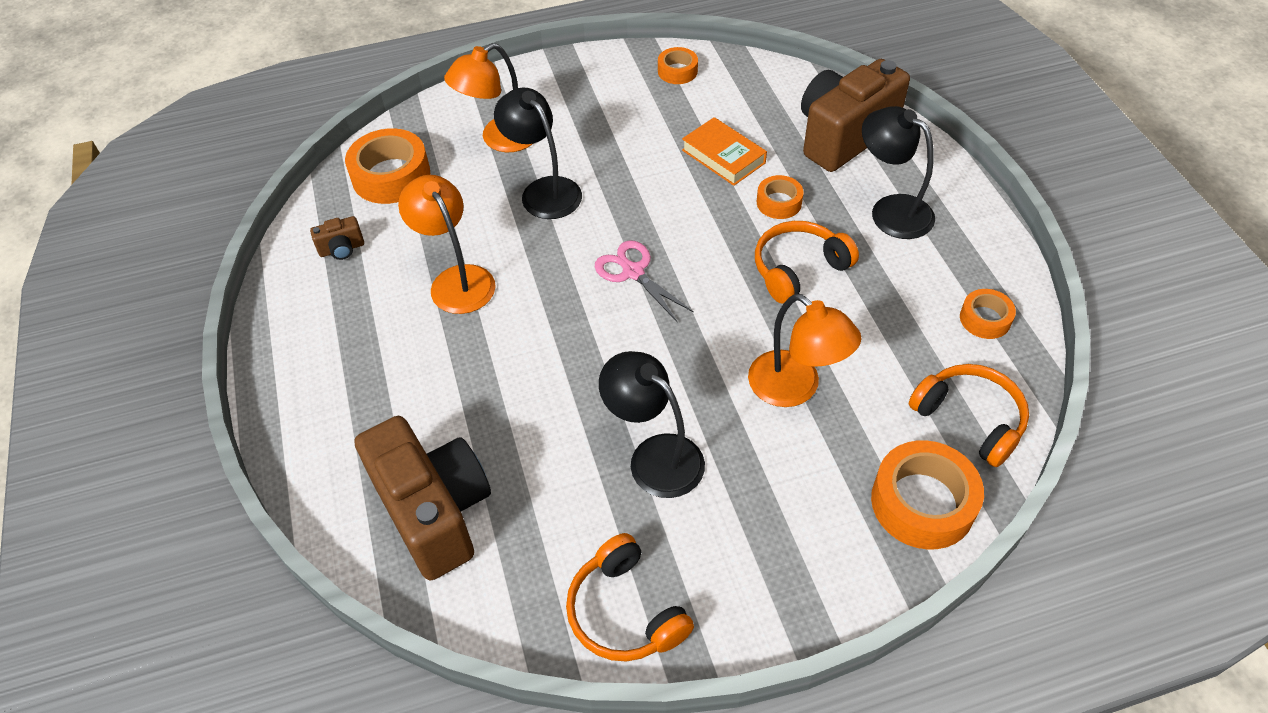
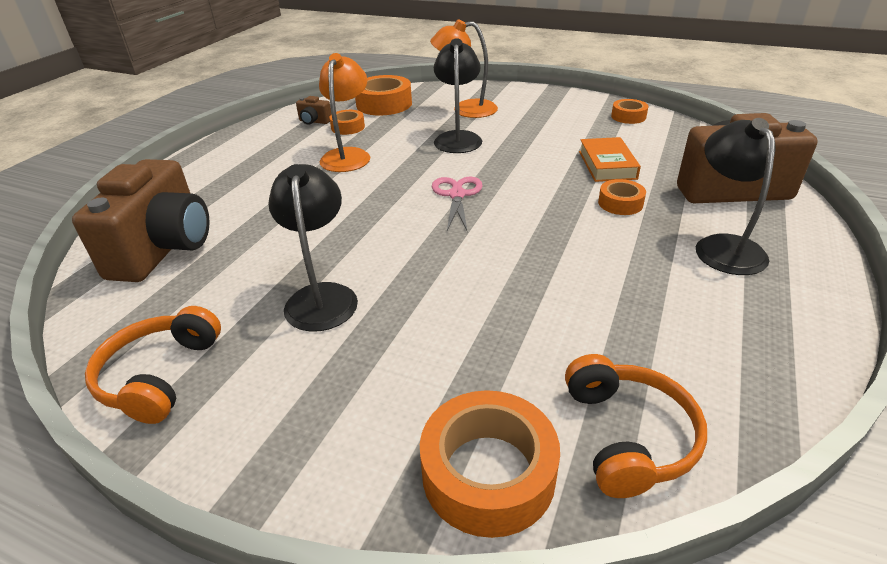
camera: 40 degrees right, 15 degrees down
orange lamp [748,294,861,407] -> none
orange headphones [755,221,859,304] -> none
orange tape [960,289,1016,339] -> orange tape moved to [329,110,365,135]

